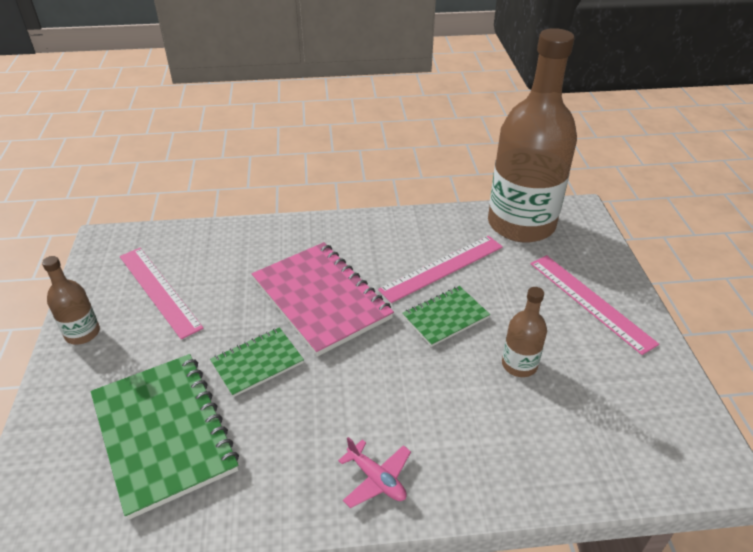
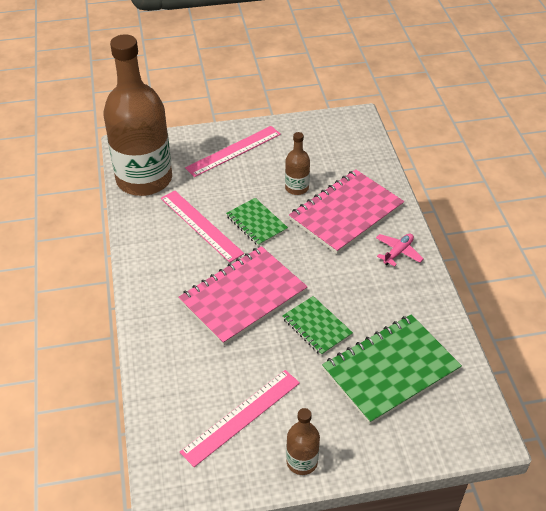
camera: 95 degrees left, 5 degrees up
none -> pink notebook [289,169,404,254]

